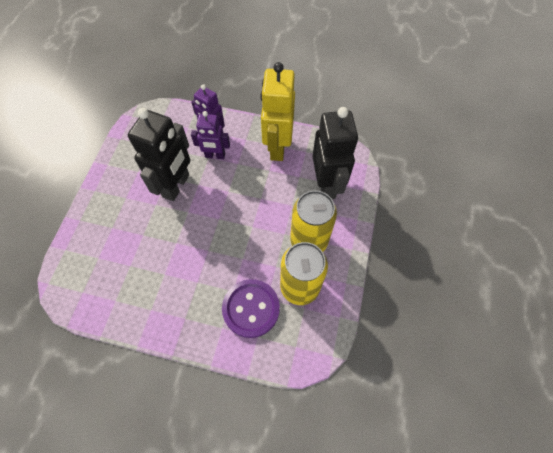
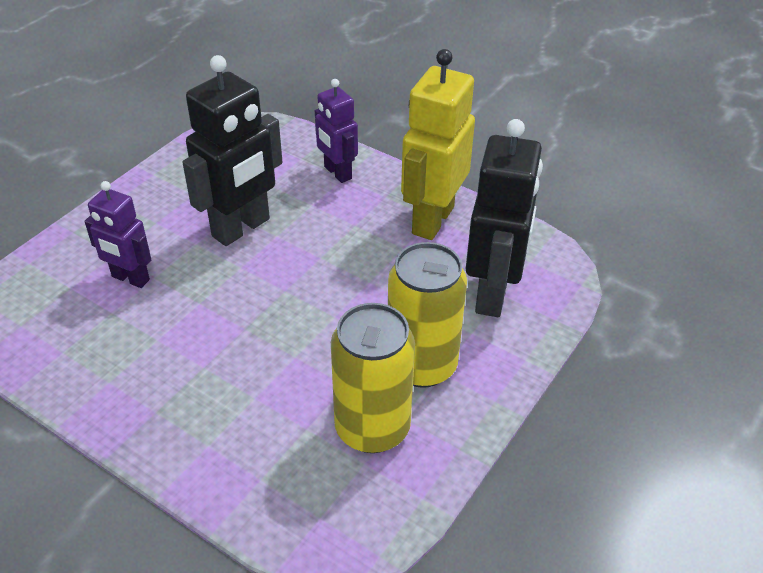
camera: 20 degrees right, 20 degrees down
purple robot [191,111,230,159] -> purple robot moved to [85,181,151,288]
purple button [222,279,280,338] -> none

